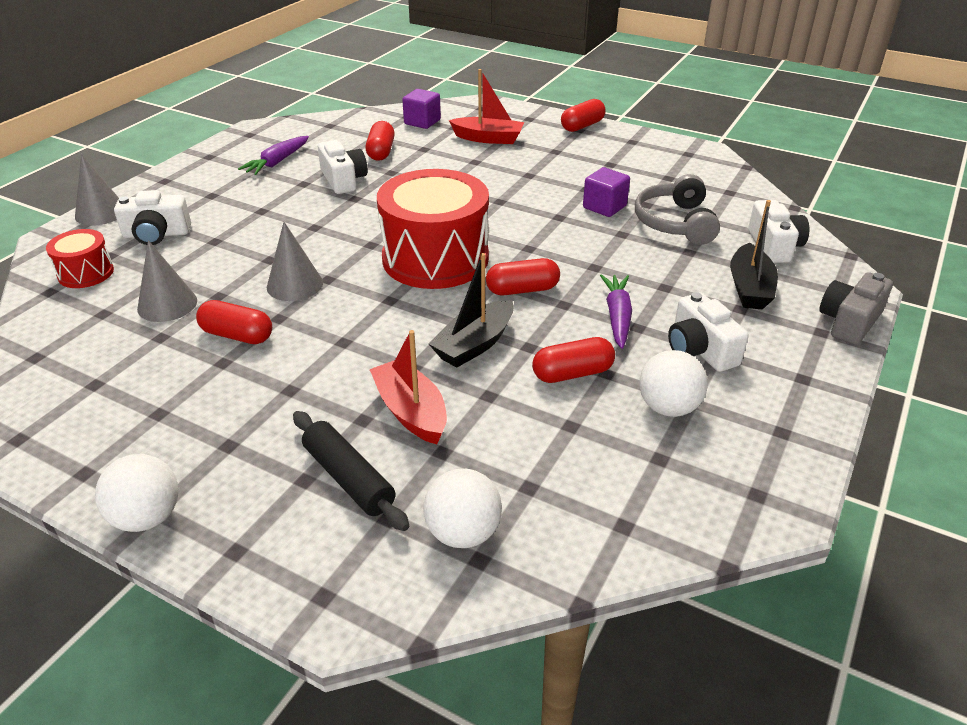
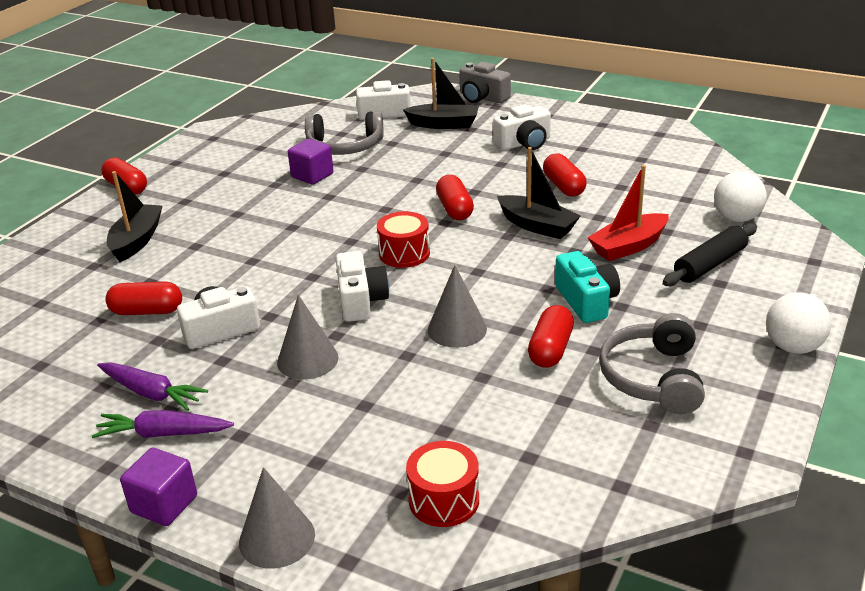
camera: 90 degrees left, 5 degrees down
white camera [114,190,191,245] -> white camera moved to [336,251,389,322]
grey cone [137,240,197,322] -> grey cone moved to [277,295,339,380]
red drum [377,169,489,289] -> red drum [377,211,430,268], size x0.48
purple cube [402,89,441,129] -> purple cube moved to [120,448,197,526]
red boat [449,69,524,144] -> black boat [107,171,163,262]
purple carrot [600,274,632,349] -> purple carrot moved to [92,410,234,438]
white ball [640,350,708,417] -> none
none -> turquoise camera [555,251,620,323]
none -> grey headphones [599,313,705,414]

